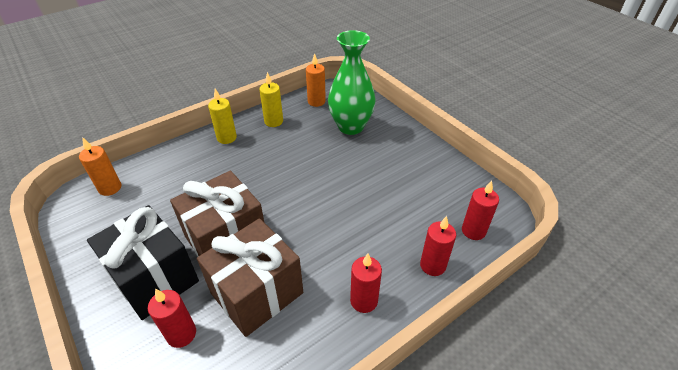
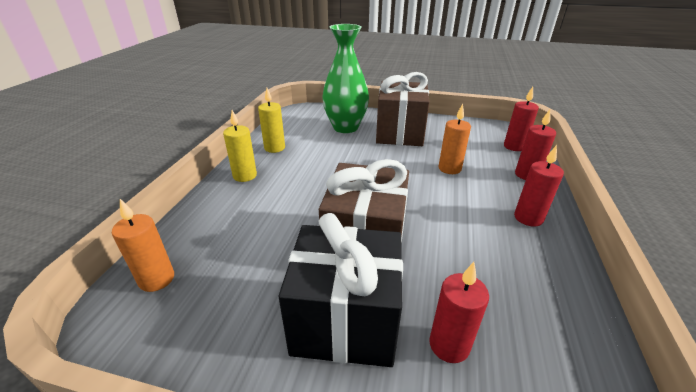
camera: 40 degrees left, 10 degrees down
brown gift [197,218,303,337] -> brown gift moved to [376,72,430,146]
orange candle [306,53,326,107] -> orange candle moved to [439,104,471,174]

